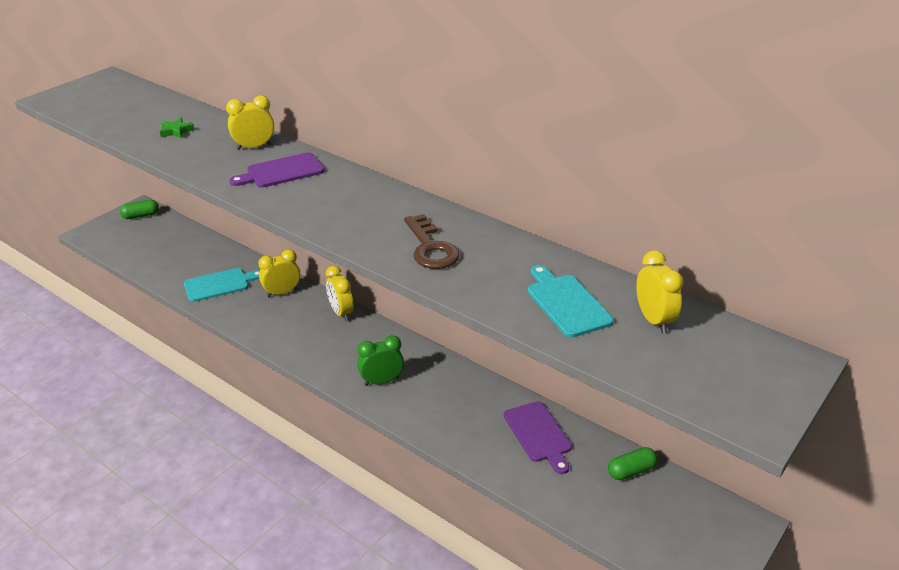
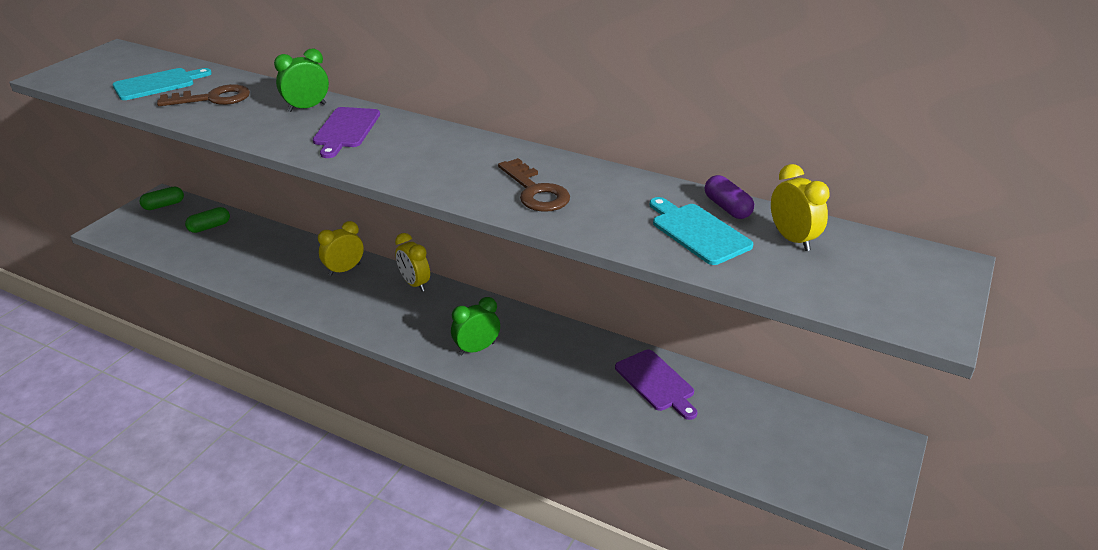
camera: 10 degrees left, 0 degrees up
green star [160,118,195,138] -> brown key [157,84,250,106]
turquoise cutting board [184,268,260,302] -> turquoise cutting board moved to [113,68,212,100]
yellow clock [226,95,274,150] -> green clock [274,48,329,112]
purple cutting board [229,152,324,188] -> purple cutting board turned 45 degrees counterclockwise [313,107,380,158]
green capsule [608,447,657,480] -> green capsule moved to [185,207,230,233]
none -> purple capsule [705,175,754,219]

